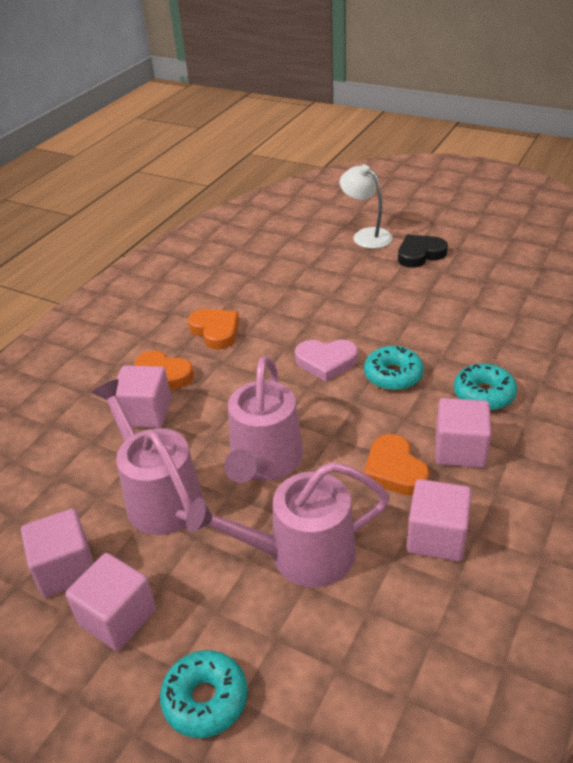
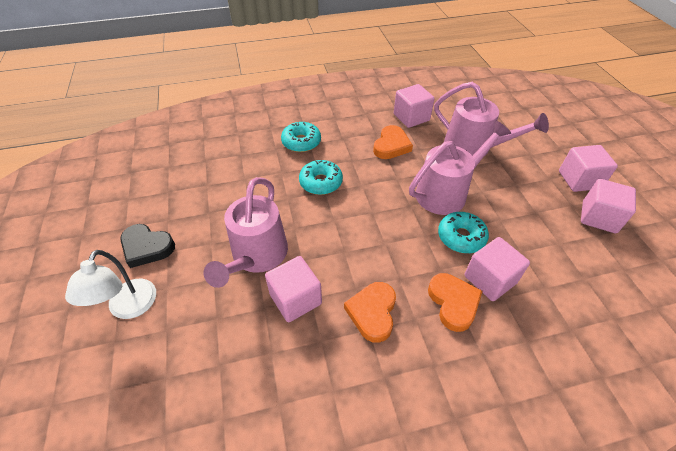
camera: 135 degrees left, 10 degrees up
pink watering can [92,379,203,535] -> pink watering can moved to [204,177,288,288]
turquoise donut [160,650,248,738] -> turquoise donut moved to [438,212,489,253]
pink heart [295,339,358,382] -> none
pink cube [435,398,491,468] -> pink cube moved to [265,256,322,322]

